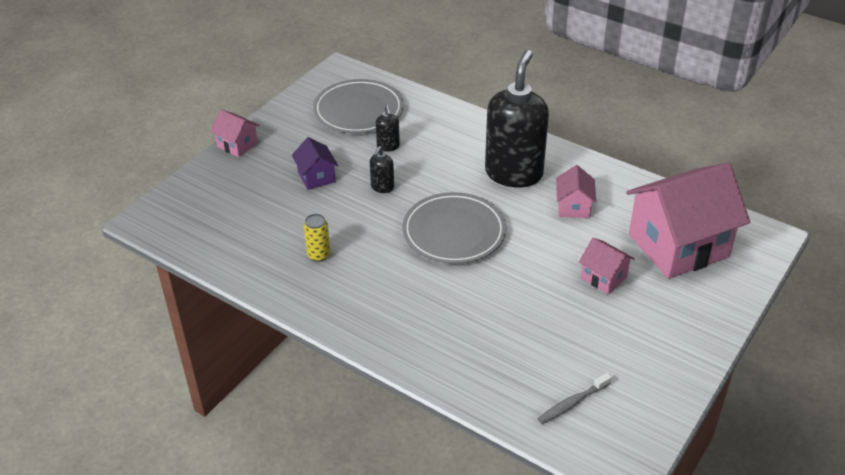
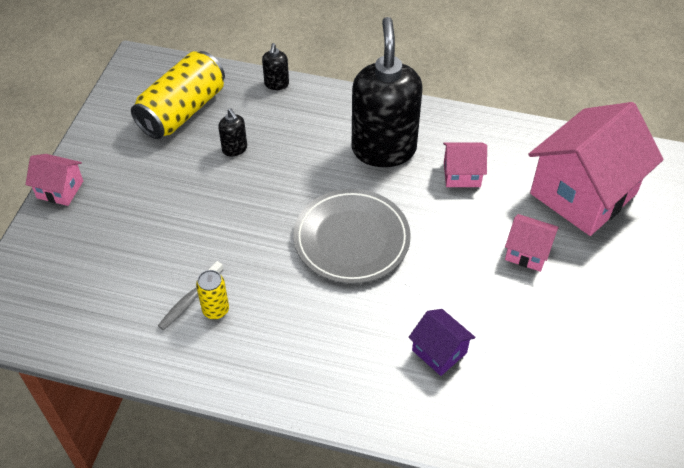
camera: 20 degrees left, 10 degrees up
purple house [292,137,338,190] -> purple house moved to [408,309,476,376]
grey plate [313,79,404,133] -> yellow can [131,51,225,139]
black soap dispenser [370,146,394,193] -> black soap dispenser moved to [262,43,289,90]
grey toothbrush [537,373,612,424] -> grey toothbrush moved to [158,261,223,330]
pink house [556,165,596,218] -> pink house turned 75 degrees counterclockwise [443,142,487,187]

